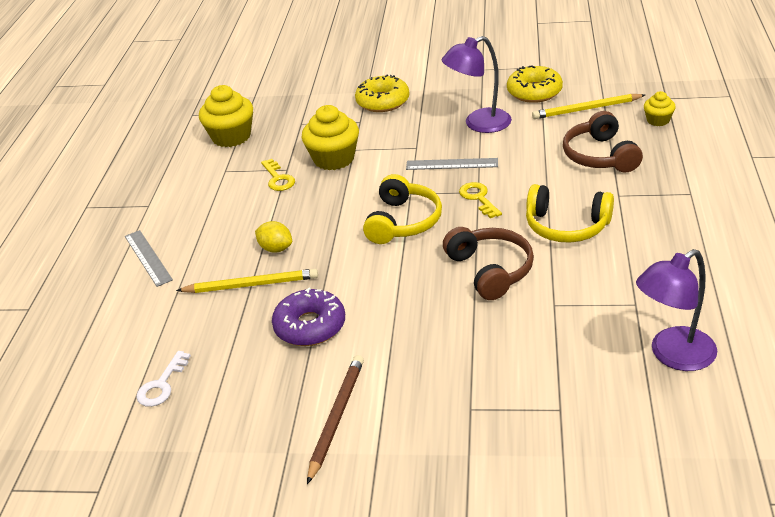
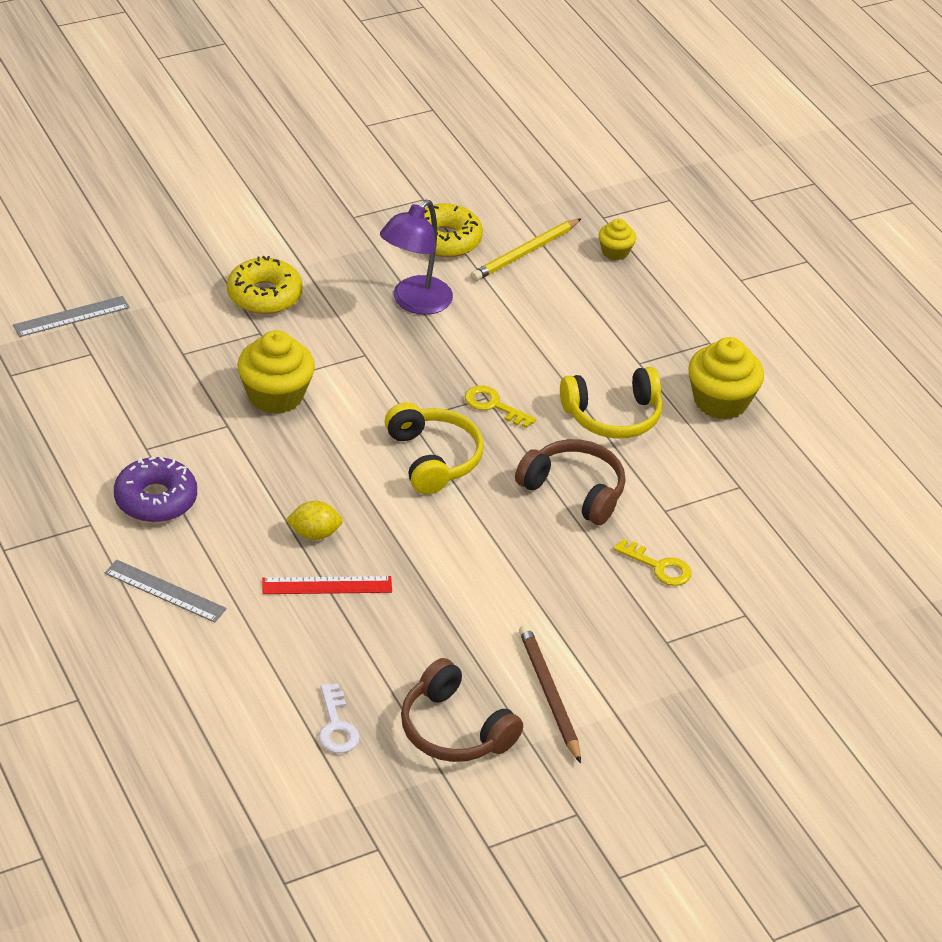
camera: 40 degrees left, 5 degrees up
yellow pencil [176,269,318,293] -> red ruler [262,576,392,594]
yellow cupcake [199,85,253,147] -> yellow cupcake moved to [689,337,764,420]
yellow key [261,159,295,191] -> yellow key moved to [613,539,692,586]
purple donut [272,287,345,346] -> purple donut moved to [114,457,197,522]
grey ruler [406,158,498,170] -> grey ruler moved to [13,296,130,337]
brown headphones [563,111,643,172] -> brown headphones moved to [401,658,523,762]
purple lamp [636,249,717,371] -> none

